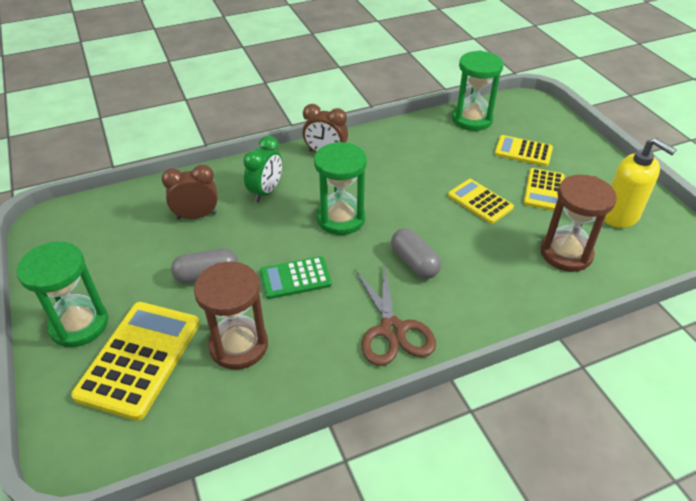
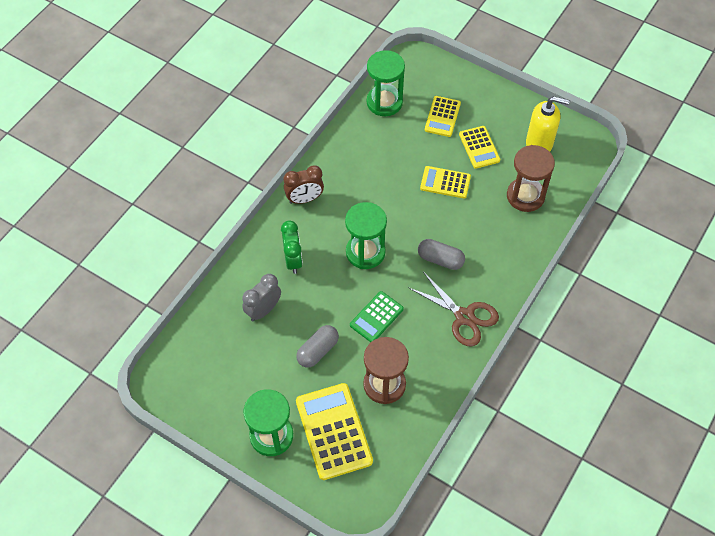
camera: 35 degrees left, 15 degrees up
brown clock [161,164,218,220] -> grey clock [242,274,281,321]
yellow calculator [494,135,553,166] -> yellow calculator turned 60 degrees counterclockwise [425,96,461,137]

